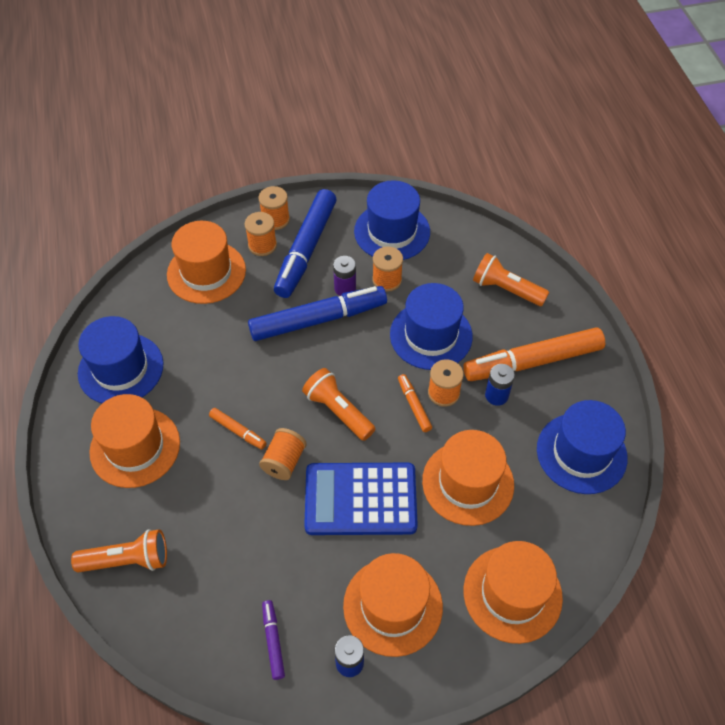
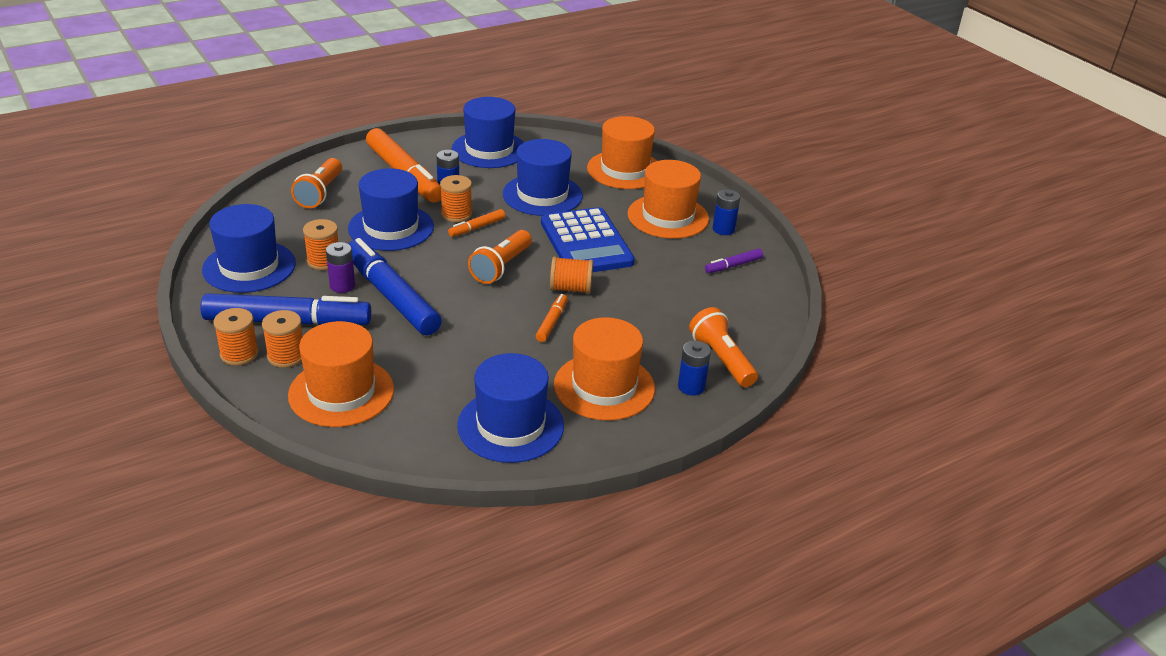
camera: 110 degrees left, 20 degrees down
orange hat [422,430,514,526] -> blue hat [503,139,583,216]
none -> blue battery [678,340,711,396]

